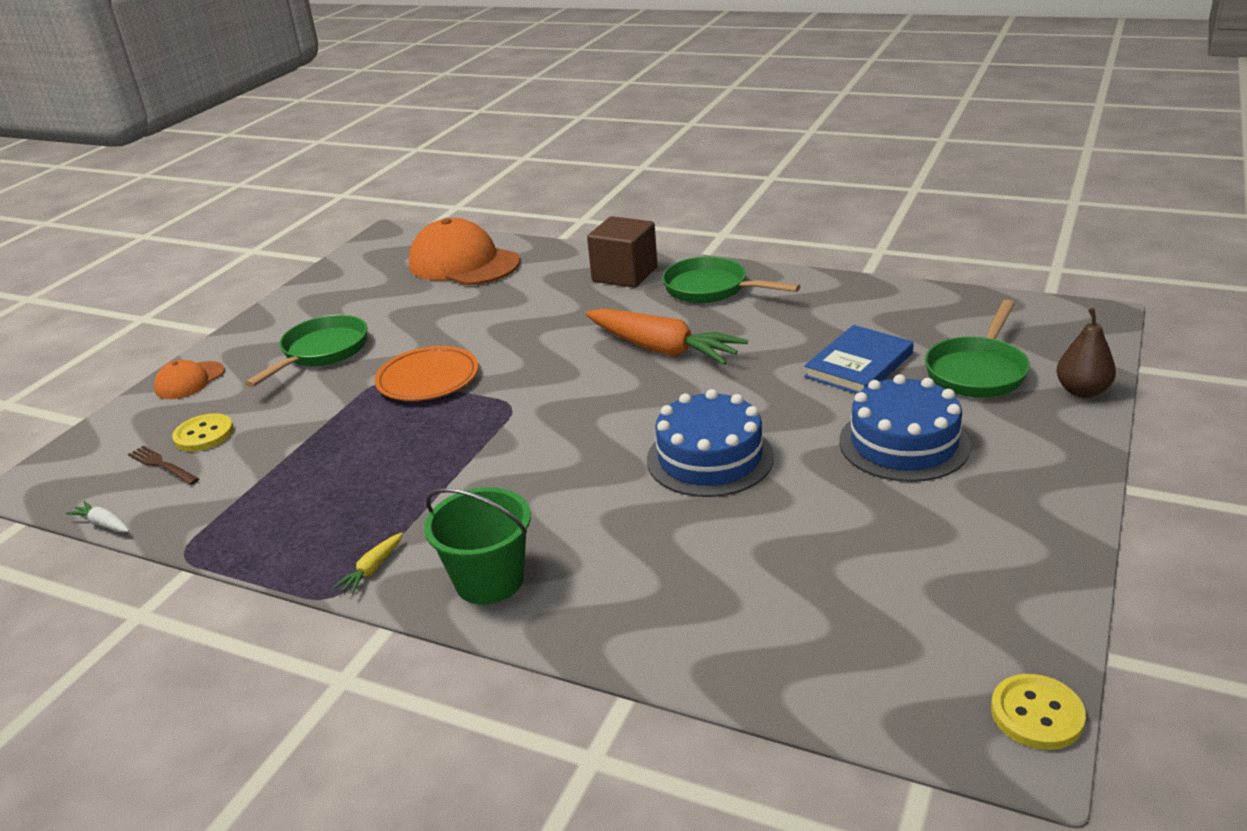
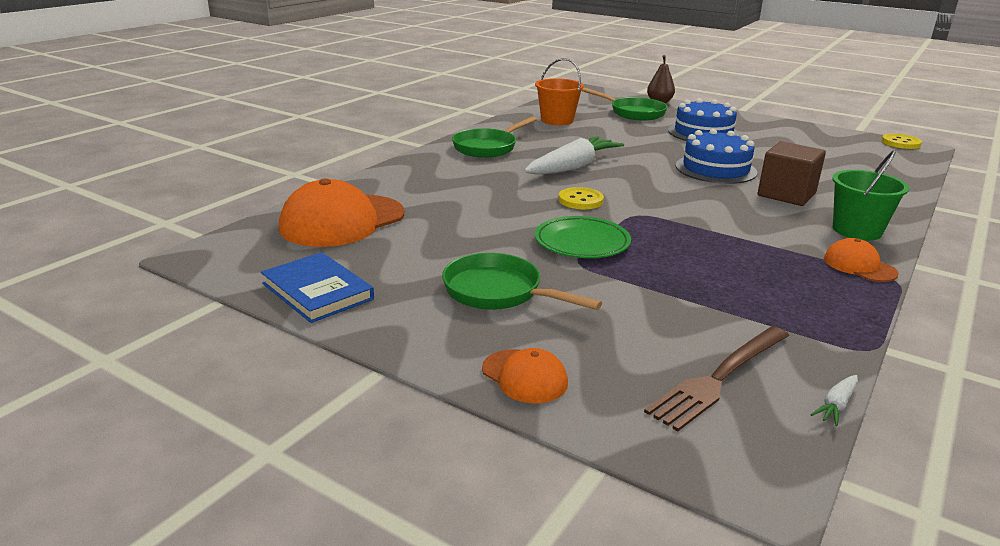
camera: 85 degrees left, 5 degrees down
brown fork [128,446,199,485] -> brown fork [644,326,789,432], size x1.81
yellow button [172,413,234,452] -> yellow button moved to [559,187,604,209]
yellow carrot [334,533,403,594] -> orange cap [824,238,899,282]
orange plate [375,346,478,401] -> green plate [535,216,631,258]
orange carrot [585,309,748,365] -> white carrot [524,136,624,175]
brown cube [587,216,658,288] -> brown cube moved to [758,141,826,206]
blue book [804,325,914,394] -> blue book moved to [261,252,374,323]
none -> orange bucket [535,58,584,125]

